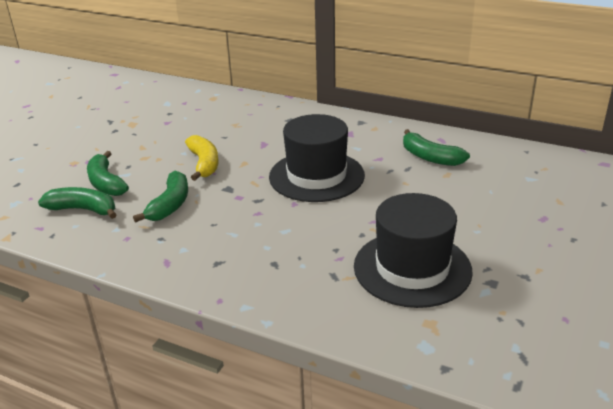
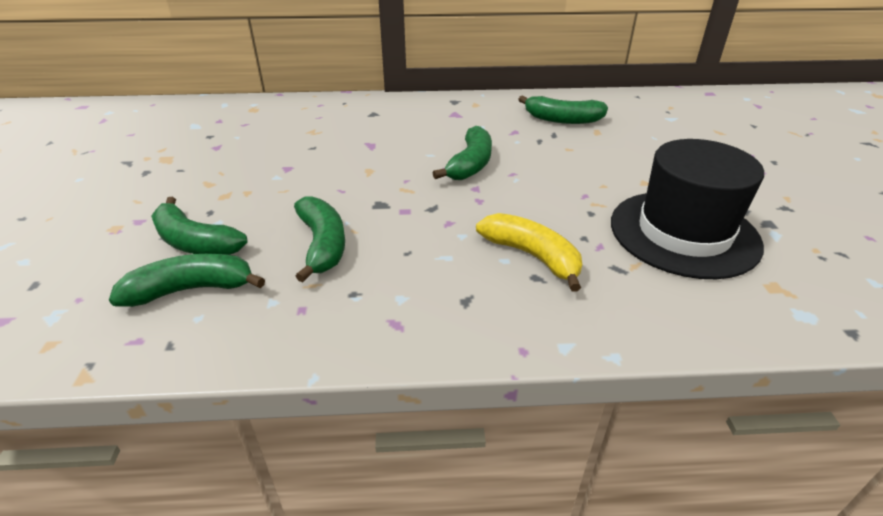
camera: 30 degrees left, 5 degrees up
yellow banana [185,135,218,181] -> yellow banana moved to [476,213,582,291]
black hat [269,114,365,202] -> green banana [433,126,492,180]

